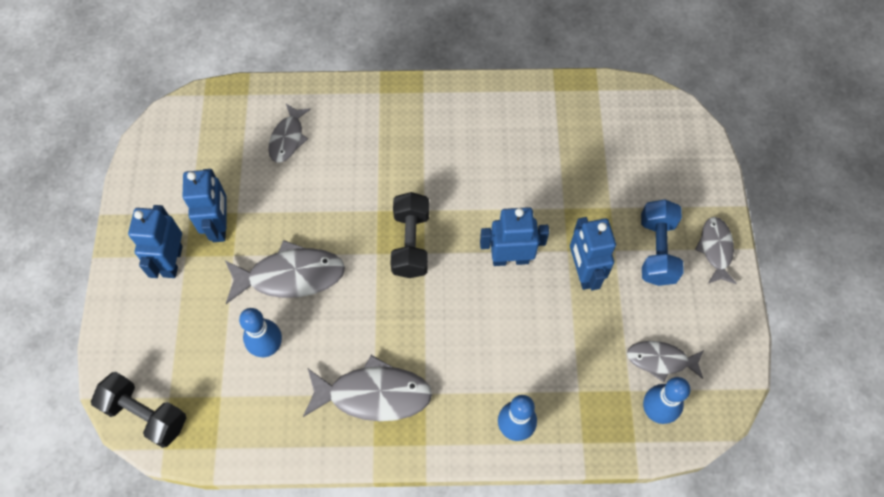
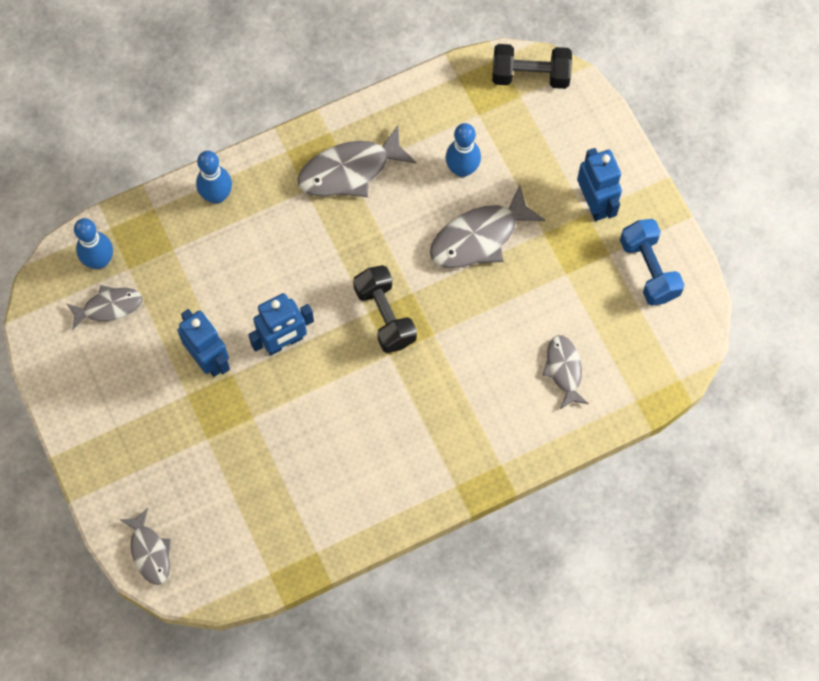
camera: 155 degrees right, 5 degrees up
blue robot [182,169,227,242] -> none
blue dumbbell [641,199,684,286] -> blue dumbbell moved to [620,219,685,306]
grey fish [695,217,737,284] -> grey fish moved to [120,508,171,585]

